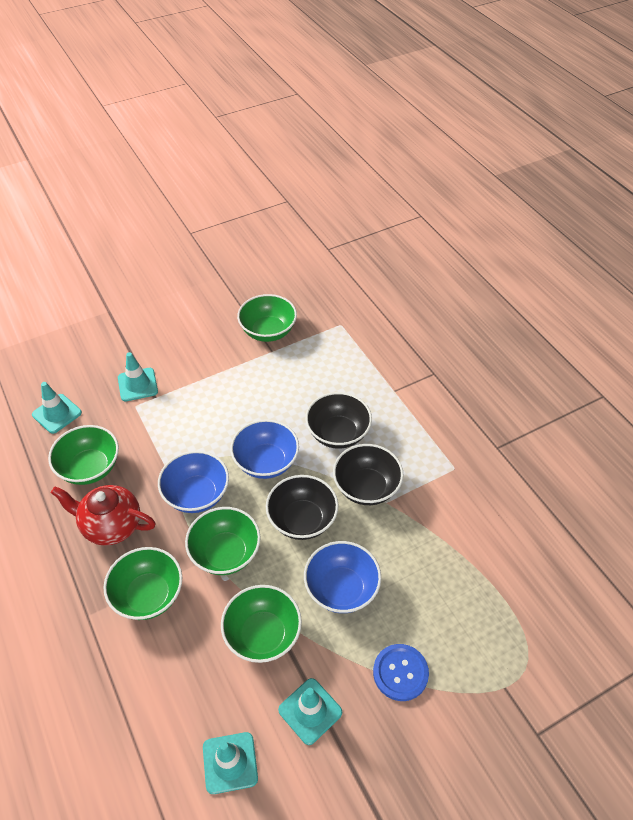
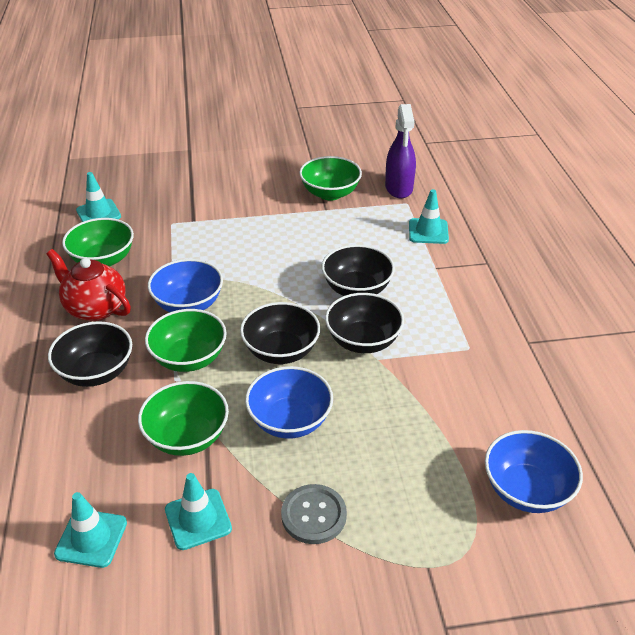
camera: 20 degrees right, 10 degrees down
green bowl [103,547,182,620] -> black bowl [48,321,132,387]
turquoise traffic cone [118,352,158,401] -> turquoise traffic cone moved to [409,189,449,244]
blue bowl [230,419,299,479] -> blue bowl moved to [485,430,583,513]
blue button [373,644,429,701] -> grey button [281,484,347,544]
none -> purple spray bottle [385,104,416,199]

